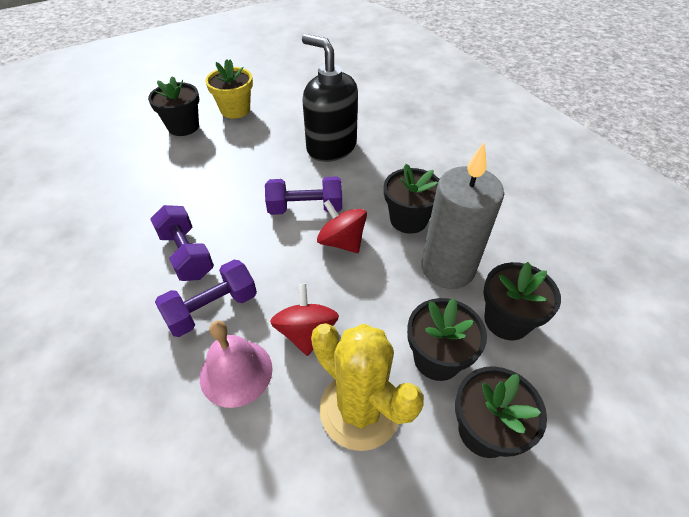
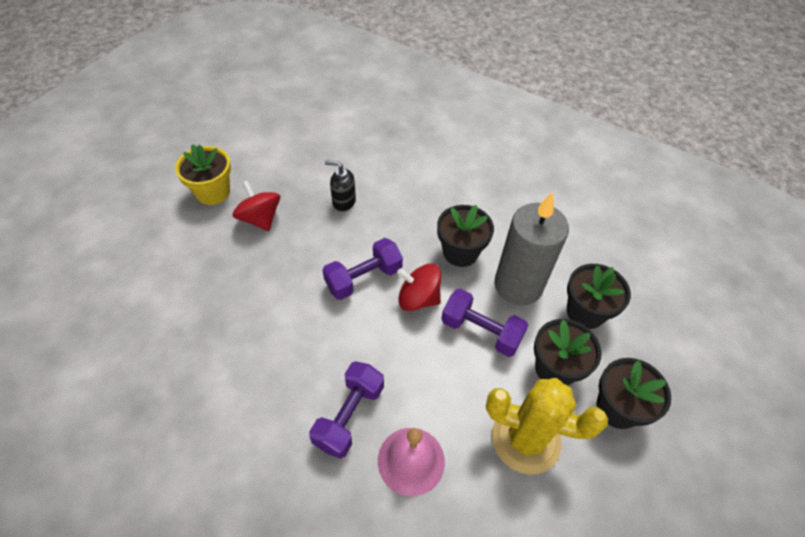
camera: 30 degrees left, 5 degrees up
black flower pot [148,76,199,136] -> none
purple dumbbell [150,205,214,281] -> purple dumbbell moved to [441,289,529,357]
red spinning top [270,284,339,356] -> red spinning top moved to [232,181,280,231]
black soap dispenser [302,34,358,162] -> black soap dispenser [325,160,356,212], size x0.49

